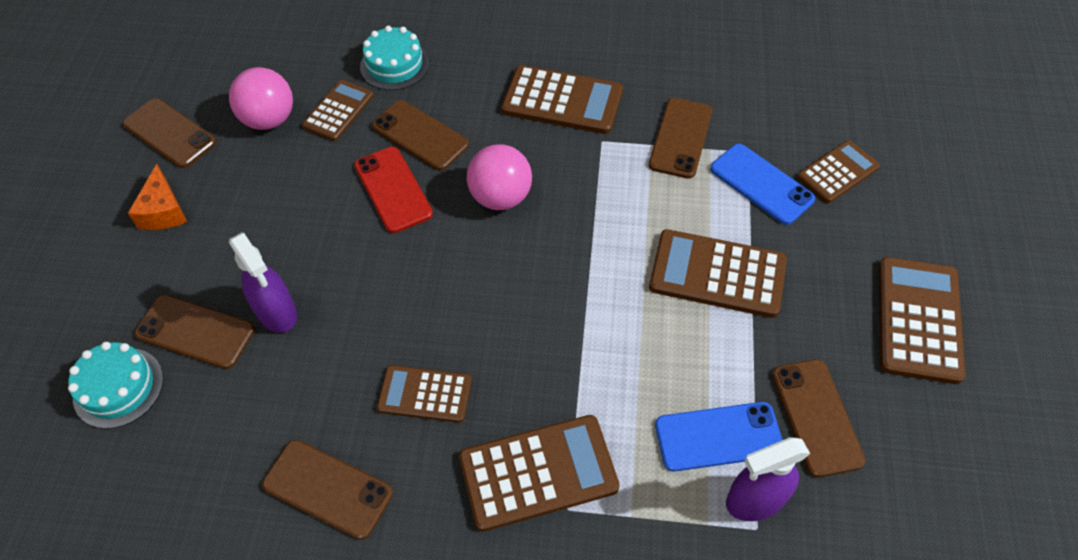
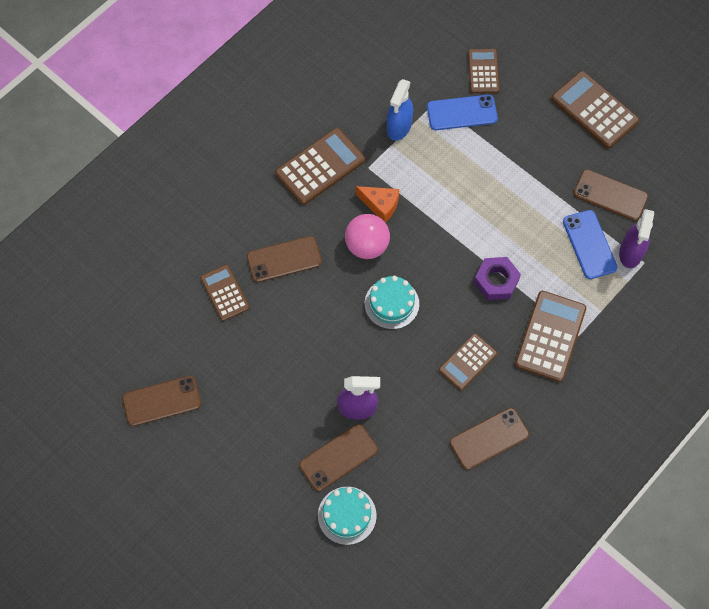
camera: 55 degrees left, 10 degrees up
orange cheese [128,164,187,230] -> orange cheese moved to [355,186,399,223]
pink ball [229,67,293,130] -> none
red phone [354,147,433,233] -> none
turquoise cake [360,26,429,90] -> turquoise cake moved to [365,276,419,329]
brown phone [649,98,713,179] -> blue spray bottle [387,79,413,141]
brown calculator [649,229,787,318] -> none
blue phone [655,402,782,472] -> blue phone turned 45 degrees counterclockwise [563,210,617,279]
none -> purple nut [474,257,521,300]

